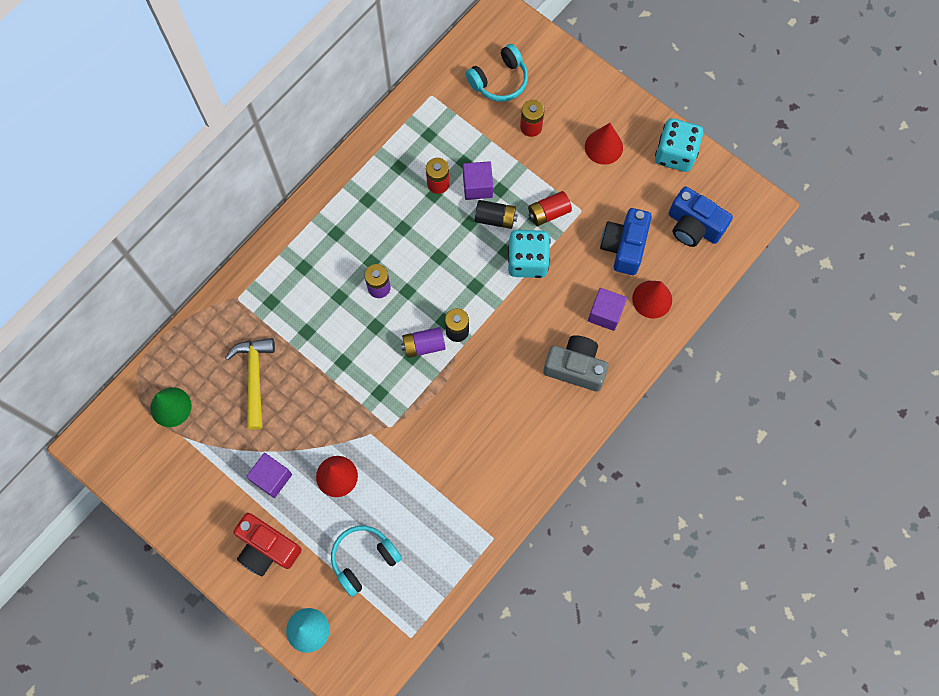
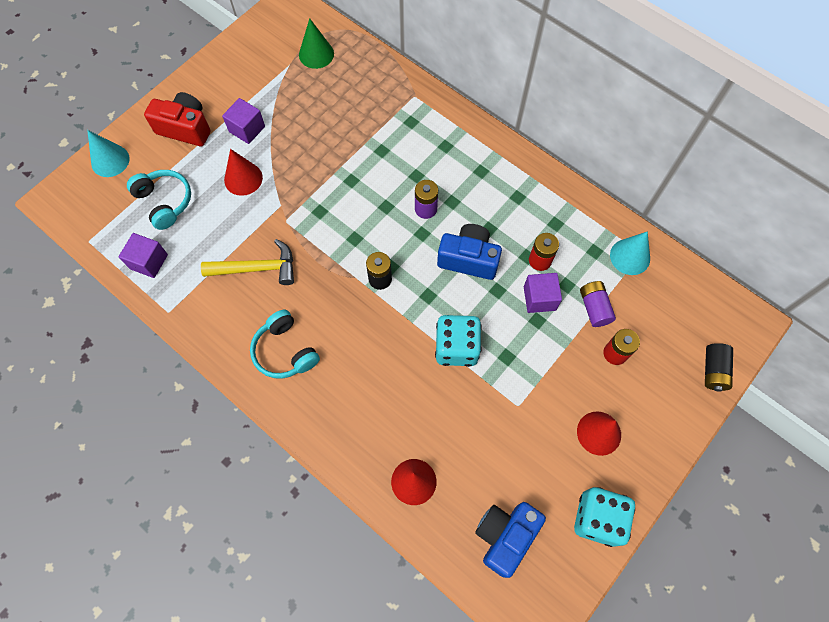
camera: 90 degrees right, 5 degrees down
yellow hammer [225,338,275,430] -> yellow hammer moved to [201,239,294,285]
red camera [234,513,302,576] -> red camera turned 75 degrees clockwise [144,92,211,146]
purple battery [401,327,446,358] -> purple battery moved to [580,281,616,327]
turquoise headphones [465,44,528,102] -> turquoise headphones moved to [250,309,320,379]
black battery [475,200,518,229] -> black battery moved to [705,343,733,392]
red battery [528,191,572,226] -> none
grey camera [543,335,609,392] -> none
purple cube [588,288,627,331] -> purple cube moved to [119,233,168,278]
blue camera [600,208,652,275] -> blue camera moved to [437,224,502,280]
none -> turquoise cone [610,231,650,275]

